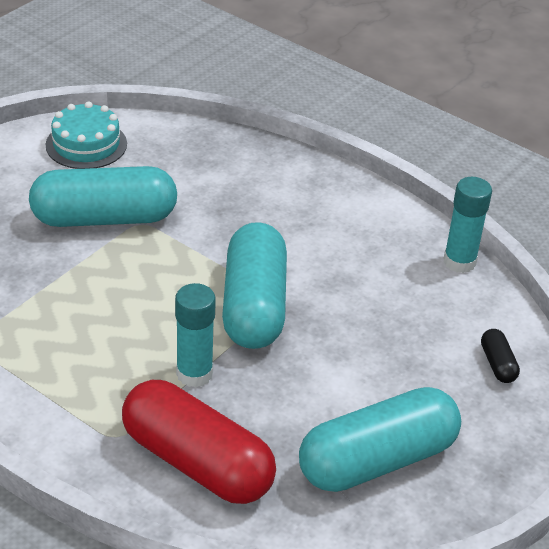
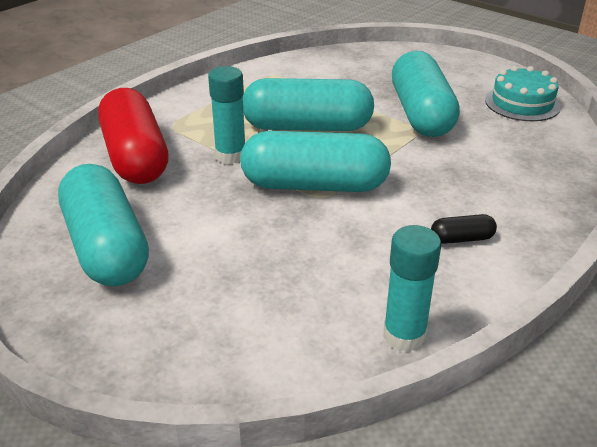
camera: 95 degrees right, 5 degrees down
red capsule [122,380,276,504] -> red capsule turned 60 degrees counterclockwise [98,88,168,184]
black capsule [481,329,520,383] -> black capsule moved to [431,214,497,244]
none -> turquoise capsule [243,78,374,131]

